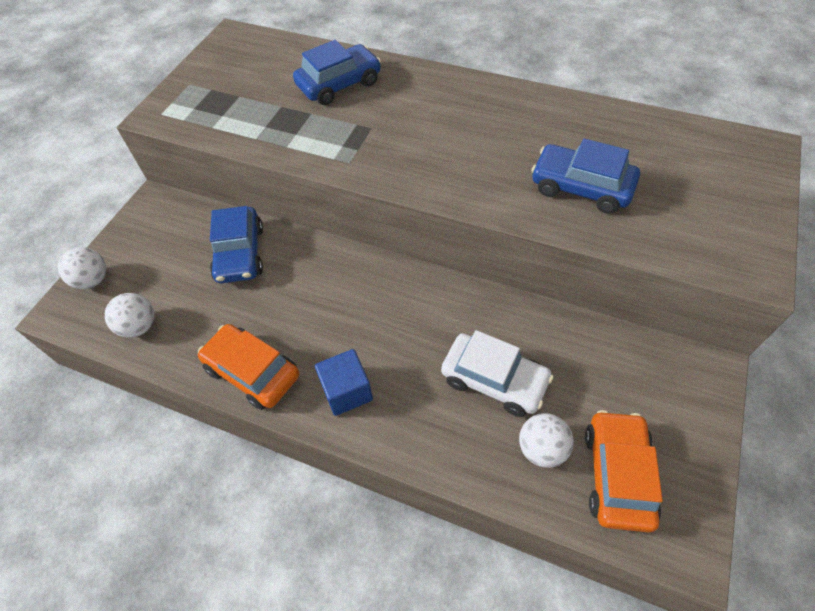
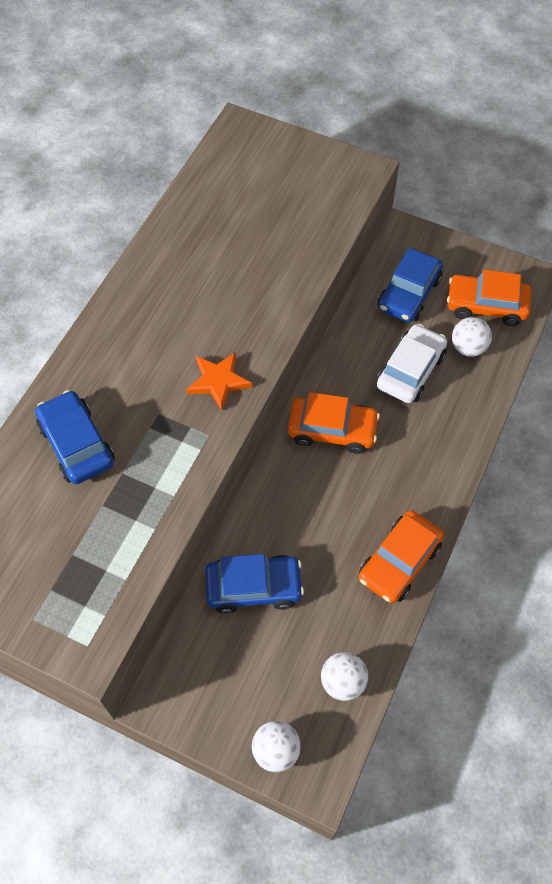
camera: 90 degrees left, 5 degrees up
blue cube [315,349,373,416] -> none
blue car [531,139,640,214] -> blue car moved to [377,248,443,322]
none -> orange star [186,352,252,411]
none -> orange car [288,392,380,454]

